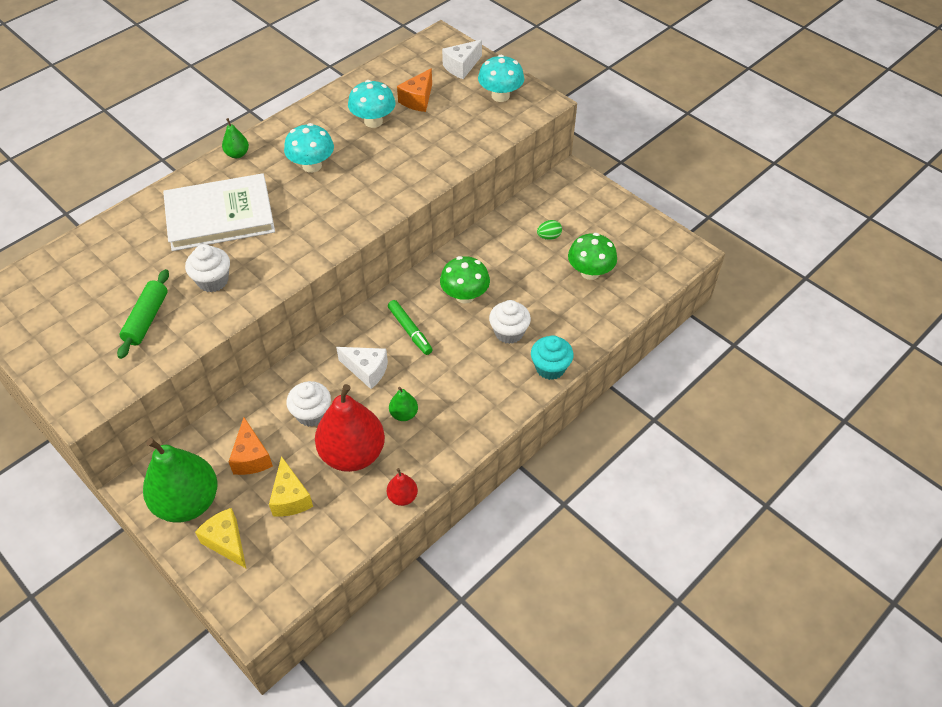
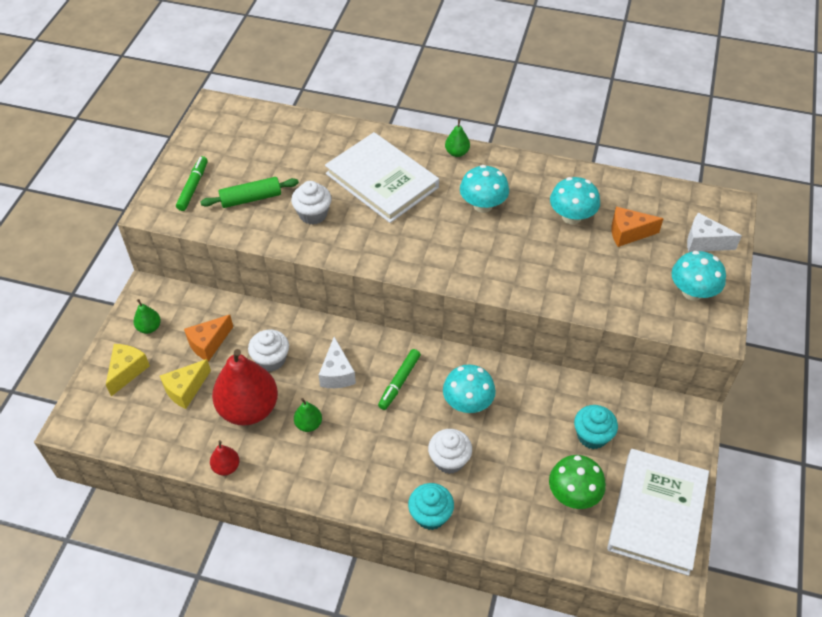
camera: 60 degrees right, 0 degrees up
green pear [143,438,217,523] -> green pear [133,299,161,334], size x0.44
green mushroom [440,256,490,304] -> turquoise mushroom [443,364,496,413]
green egg [537,220,562,240] -> turquoise cupcake [574,405,618,449]
none -> green marker [176,156,208,211]
none -> white book [607,449,709,576]

